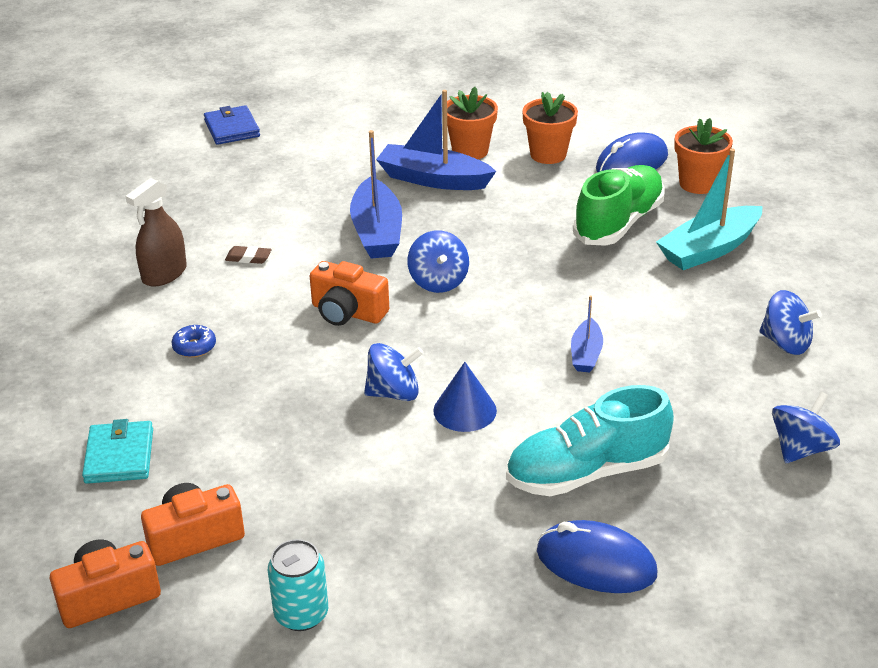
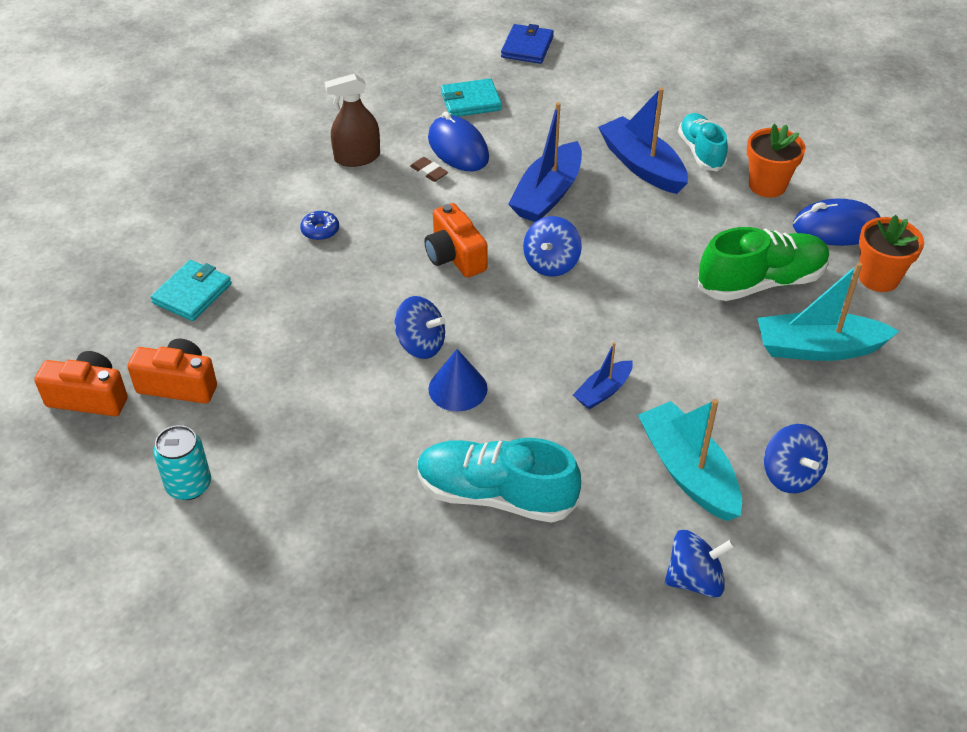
camera: 35 degrees right, 10 degrees up
orange flower pot [447,87,498,159] -> turquoise shoe [678,113,728,171]
blue mouse [537,520,658,593] -> blue mouse moved to [428,112,489,171]
none -> turquoise wallet [441,78,502,116]
none -> turquoise boat [638,399,742,521]

